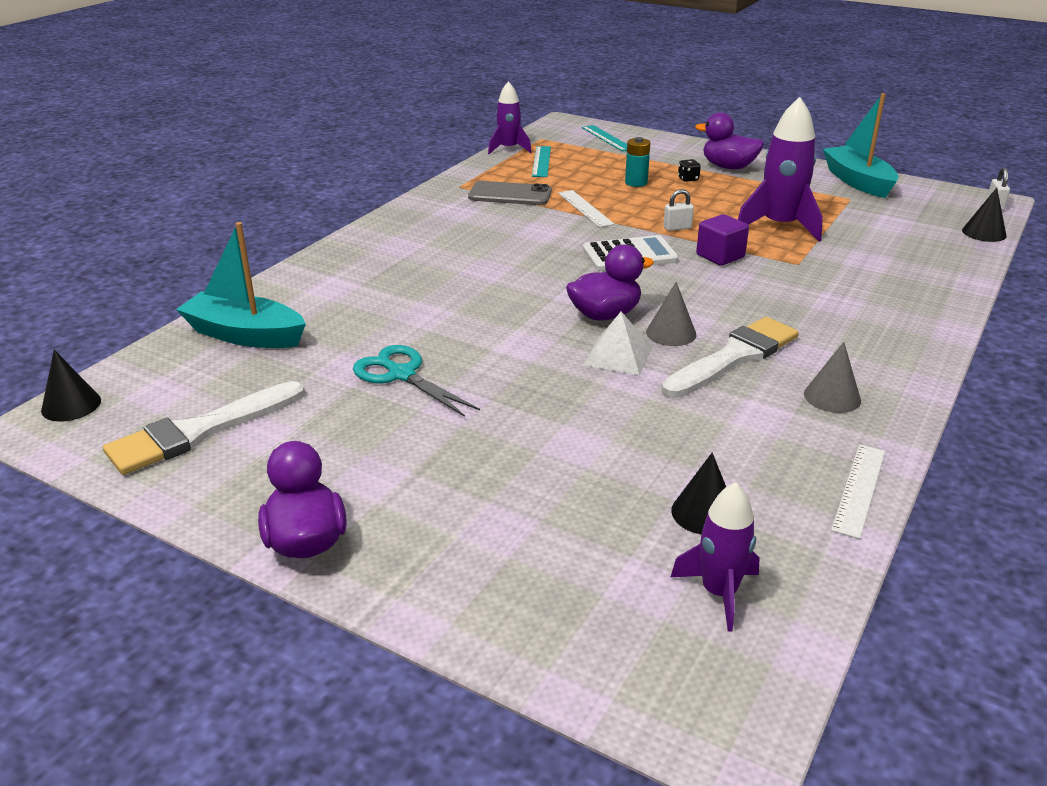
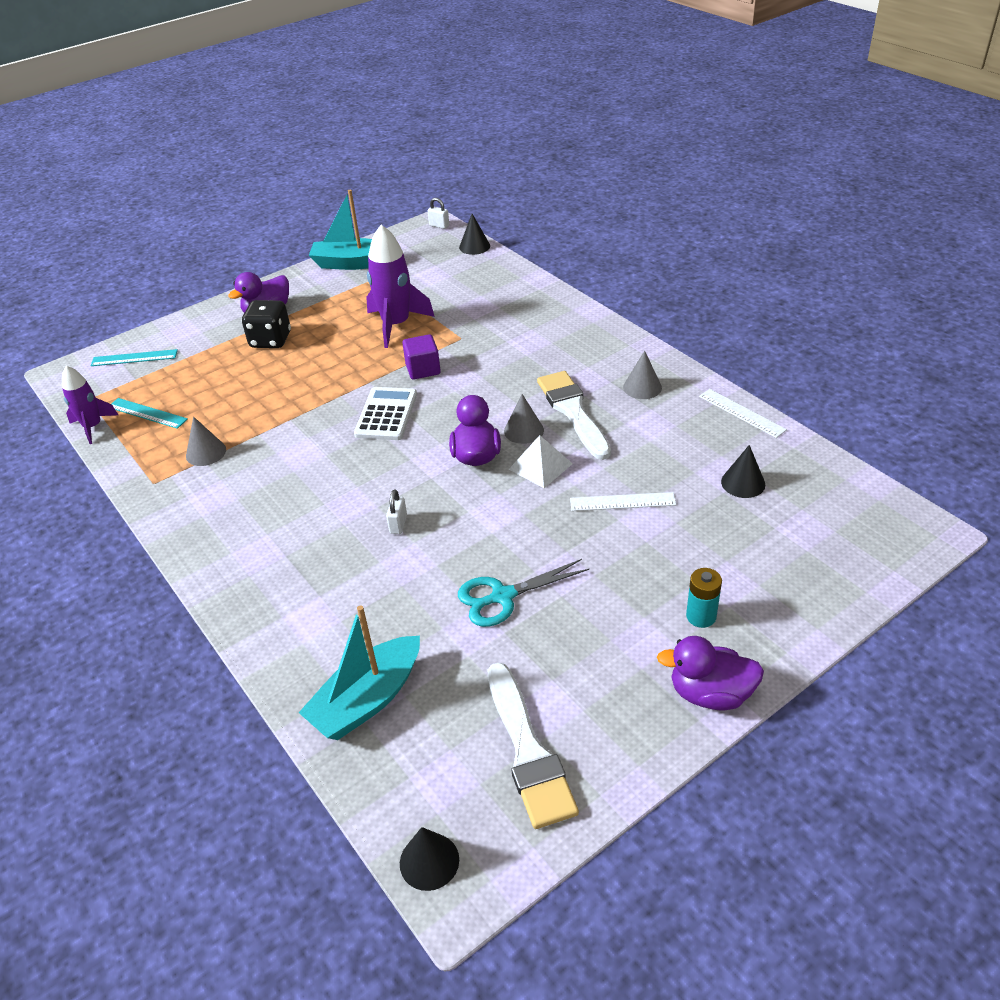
camera: 65 degrees left, 10 degrees up
grey phone [468,181,552,205] -> grey cone [186,417,226,466]
white ruler [558,190,615,228] -> white ruler moved to [570,492,676,511]
turquoise battery [625,137,651,187] -> turquoise battery moved to [686,568,722,628]
white padlock [663,189,694,231] -> white padlock moved to [386,490,407,534]
purple rocket [671,482,760,632] -> none
black dice [678,159,701,182] -> black dice [242,300,291,348], size x2.21

